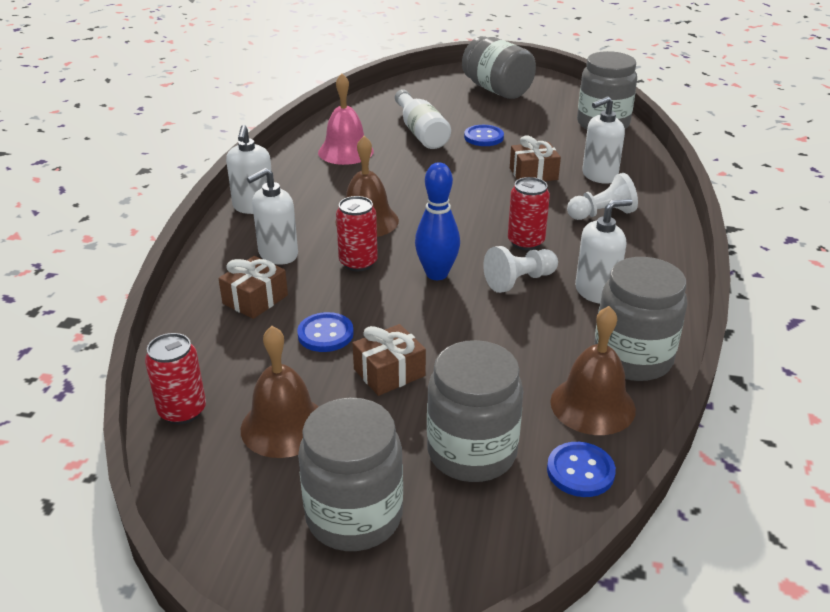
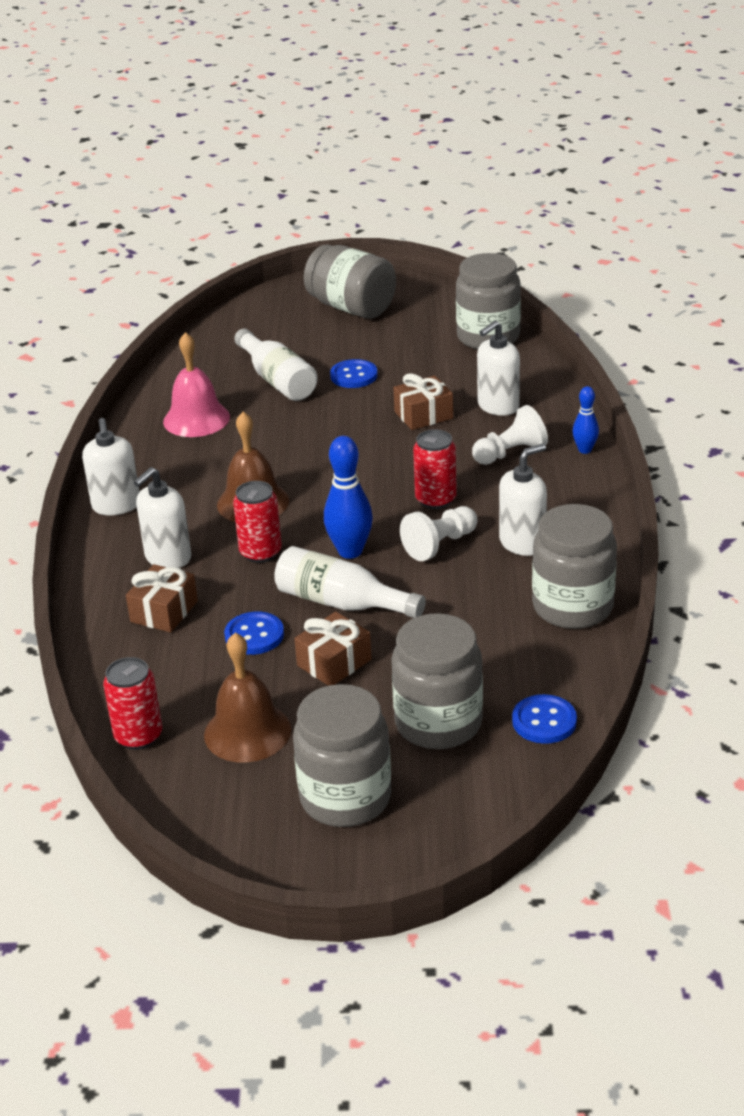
camera: 10 degrees left, 0 degrees up
brown bell [550,306,636,435] -> none
none -> white bottle [274,546,426,618]
none -> blue bowling pin [572,386,599,454]

